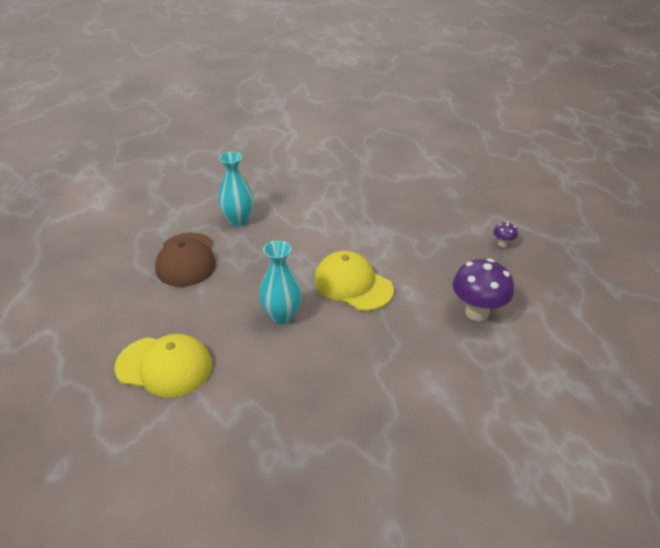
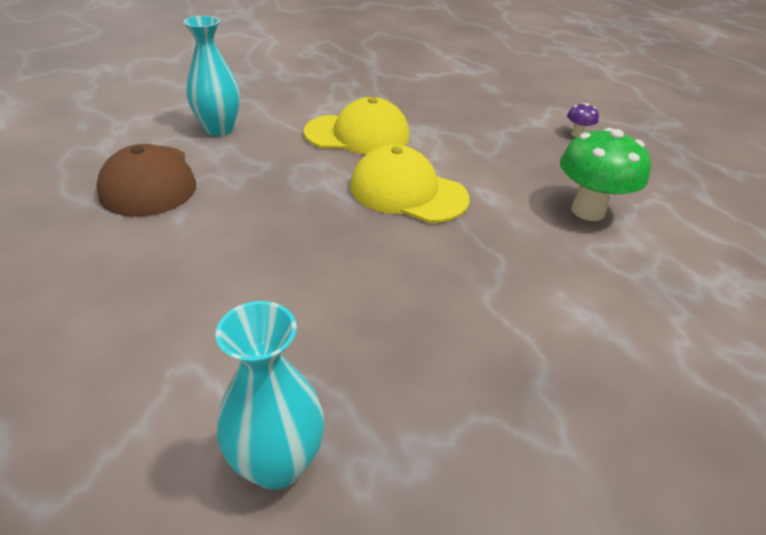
camera: 15 degrees left, 0 degrees up
yellow cap [114,334,212,398] -> yellow cap moved to [304,97,410,154]
turquoise vase [259,240,302,324] -> turquoise vase moved to [216,301,324,490]
purple mushroom [452,259,514,321] -> green mushroom [560,128,651,221]

